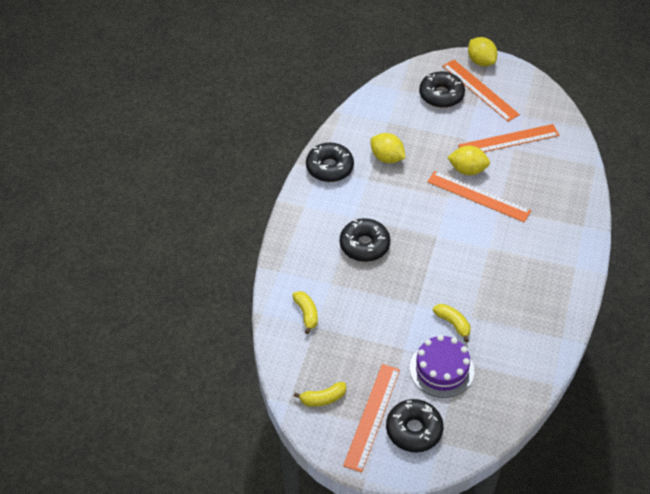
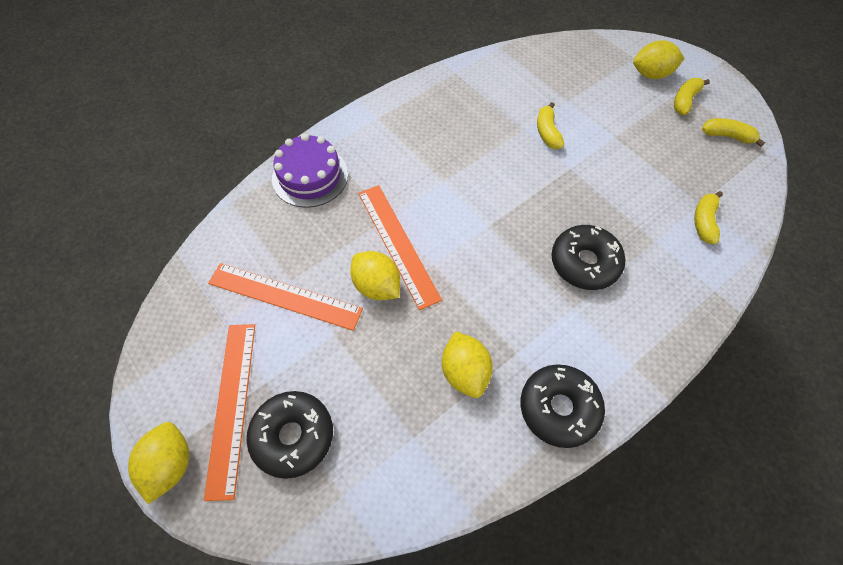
camera: 145 degrees left, 10 degrees up
orange ruler [343,364,400,472] -> yellow banana [674,78,710,115]
black donut [386,399,444,452] -> yellow lemon [633,40,685,79]
purple cake [410,335,474,398] -> purple cake moved to [272,134,348,208]

